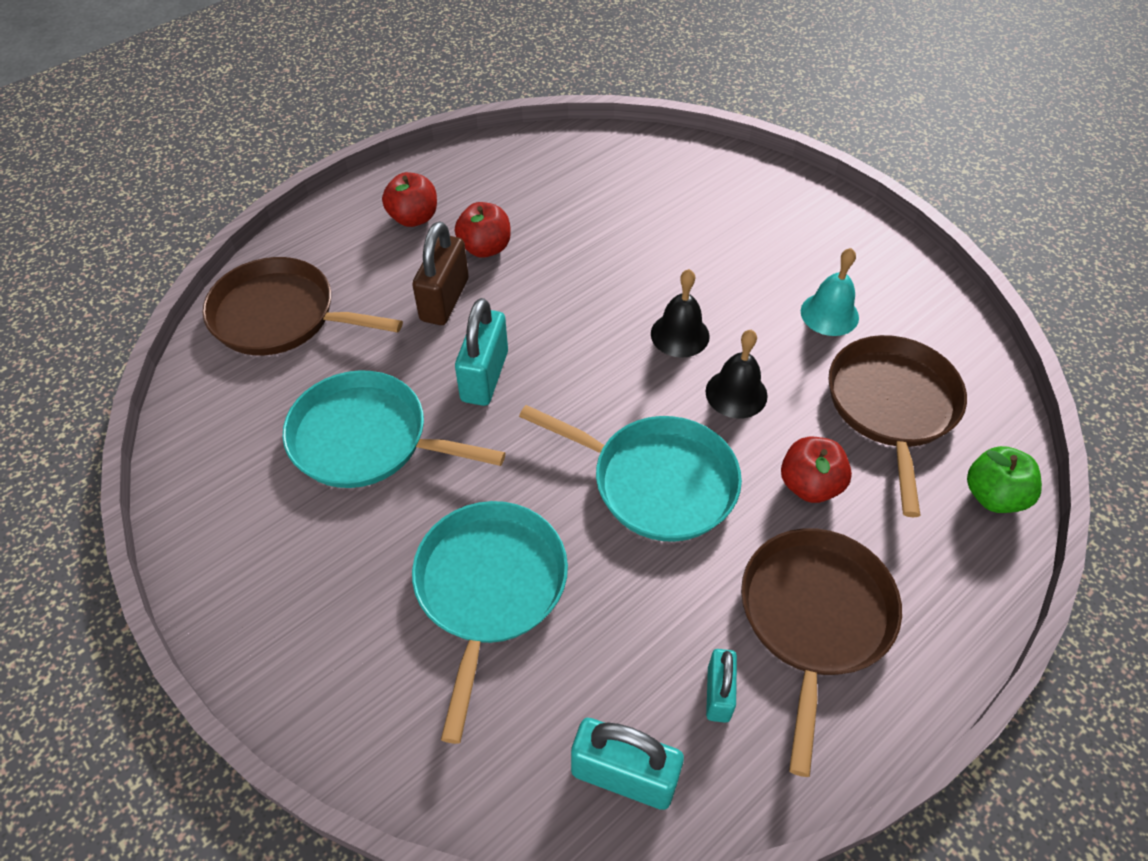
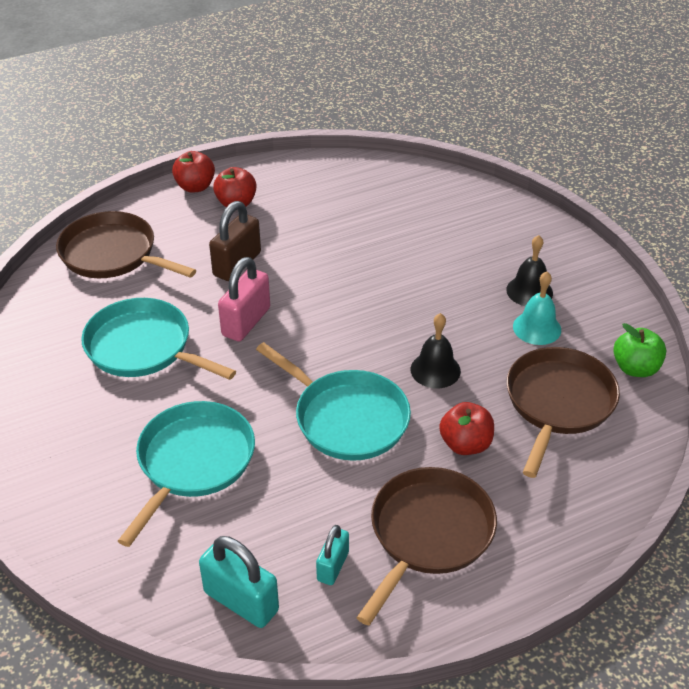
camera: 15 degrees right, 10 degrees down
red apple [455,202,511,258] -> red apple moved to [172,151,215,193]
turquoise padlock [455,298,508,406] -> pink padlock [218,257,270,341]
black bell [651,269,710,358] -> black bell moved to [506,235,553,306]
green apple [967,446,1042,513] -> green apple moved to [613,323,666,377]

